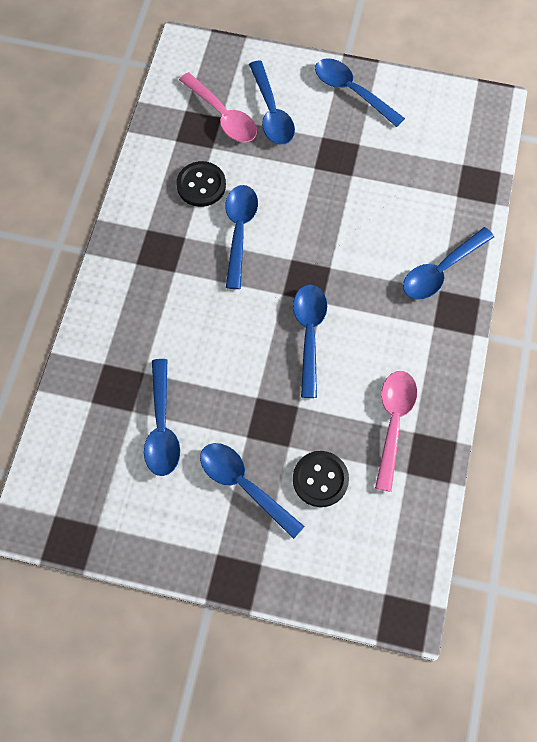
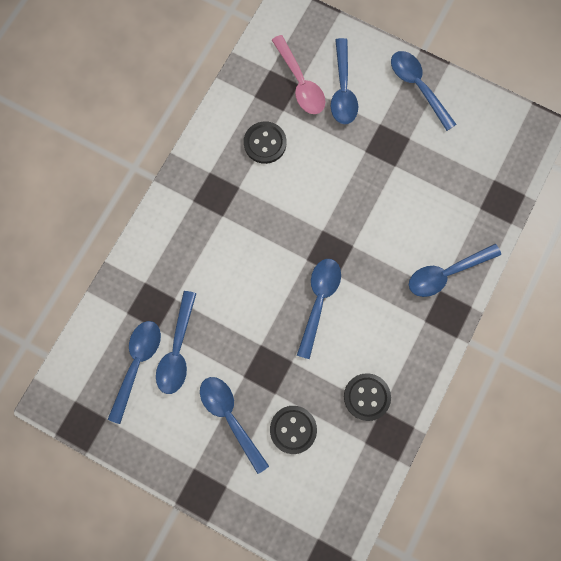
camera: 15 degrees right, 10 degrees up
blue spoon [225,185,258,289] -> blue spoon moved to [108,321,161,424]
pink spoon [375,371,417,492] -> black button [344,373,391,421]

